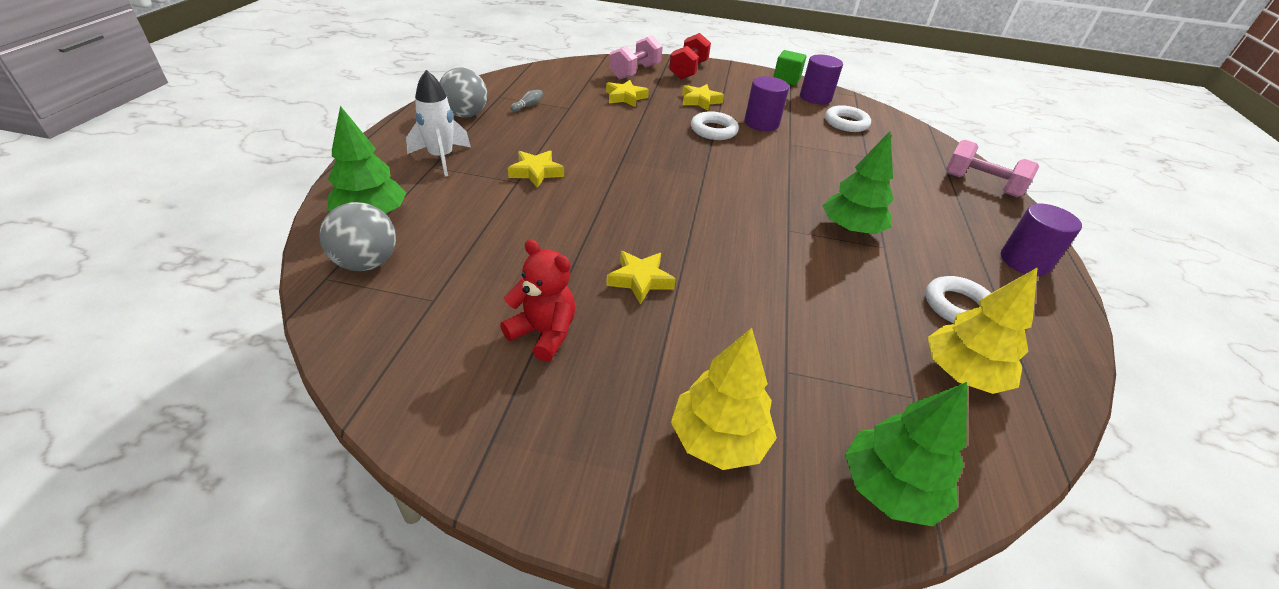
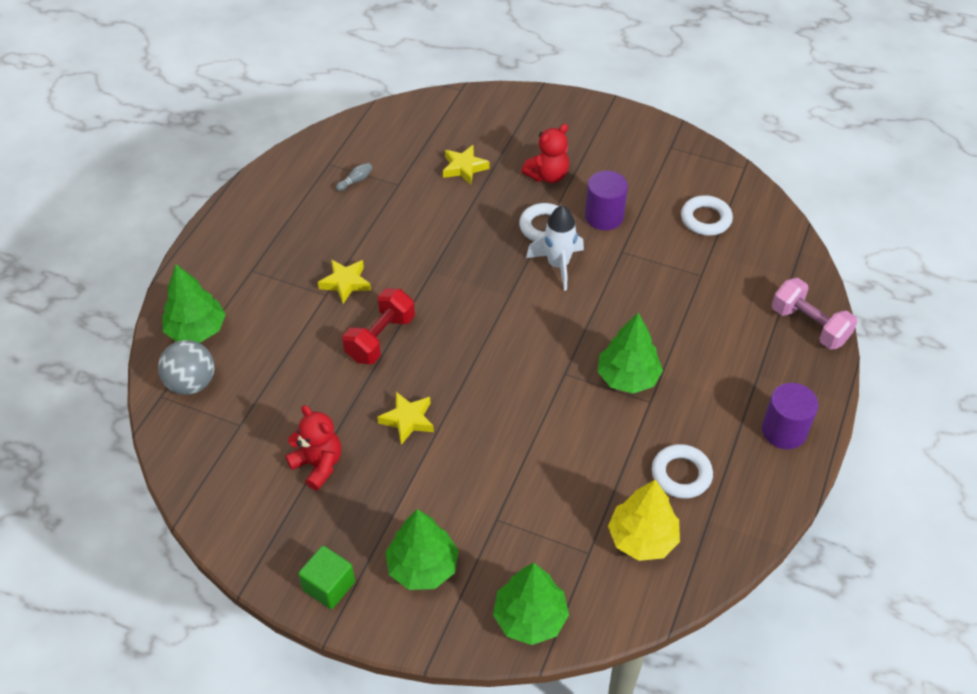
camera: 15 degrees right, 10 degrees up
white rocket [406,70,471,176] -> white rocket moved to [526,205,584,291]
grey ball [439,68,487,118] -> none
pink dumbbell [609,35,663,80] -> none
red dumbbell [669,33,711,79] -> red dumbbell moved to [342,288,415,364]
yellow tree [671,328,777,470] -> green tree [385,509,459,590]
yellow star [682,84,724,111] -> red teddy bear [521,124,569,183]
green cube [773,50,806,86] -> green cube moved to [298,546,355,609]
purple cylinder [800,55,843,104] -> none

